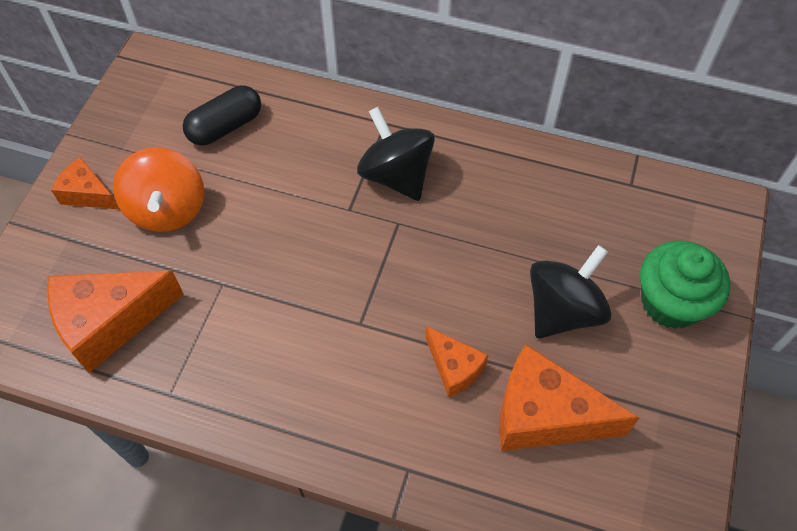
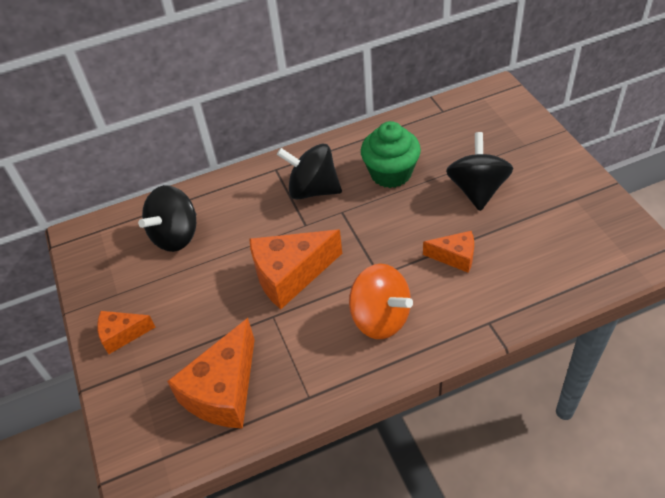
camera: 35 degrees left, 10 degrees down
orange spinning top [113,147,204,232] -> orange spinning top moved to [349,264,413,339]
black capsule [183,85,261,146] -> black spinning top [138,185,196,252]
orange cheese [499,344,640,451] -> orange cheese moved to [249,230,342,309]
green cupcake [640,241,730,329] -> green cupcake moved to [361,121,421,188]

